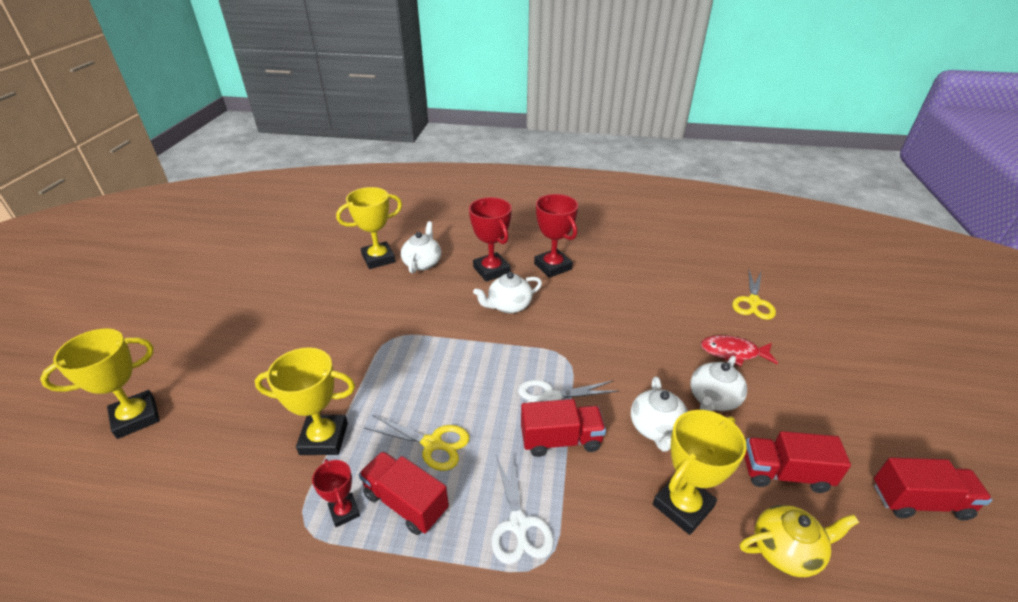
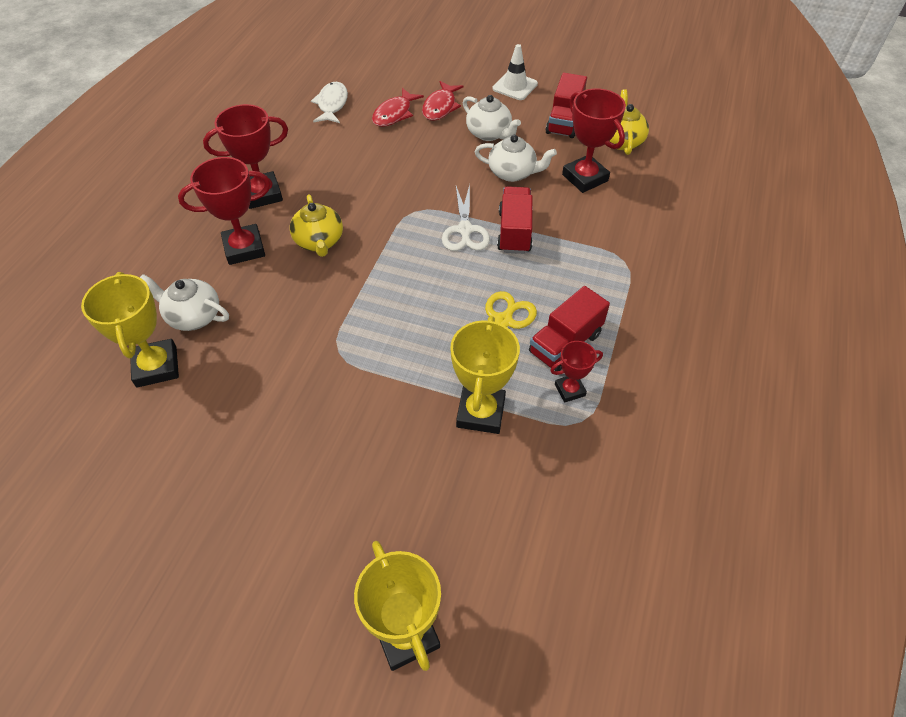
camera: 80 degrees left, 15 degrees up
white teapot [473,272,542,313] -> yellow teapot [290,194,343,257]
white scissors [492,451,554,564] -> none
yellow trophy [653,410,747,535] -> red trophy [562,88,626,193]
yellow scissors [732,270,776,320] -> none
red truck [874,457,992,521] -> none
none -> white fish [311,82,348,123]
none -> red fish [372,88,424,127]
none -> white traffic cone [493,44,538,100]

